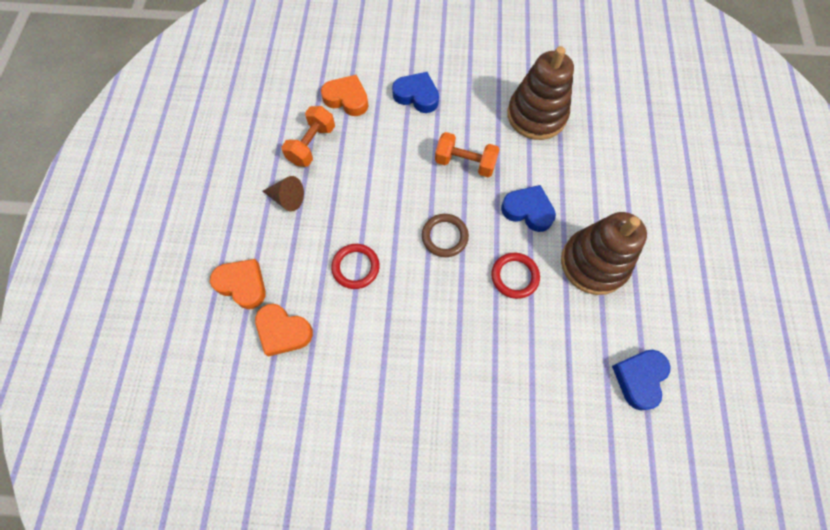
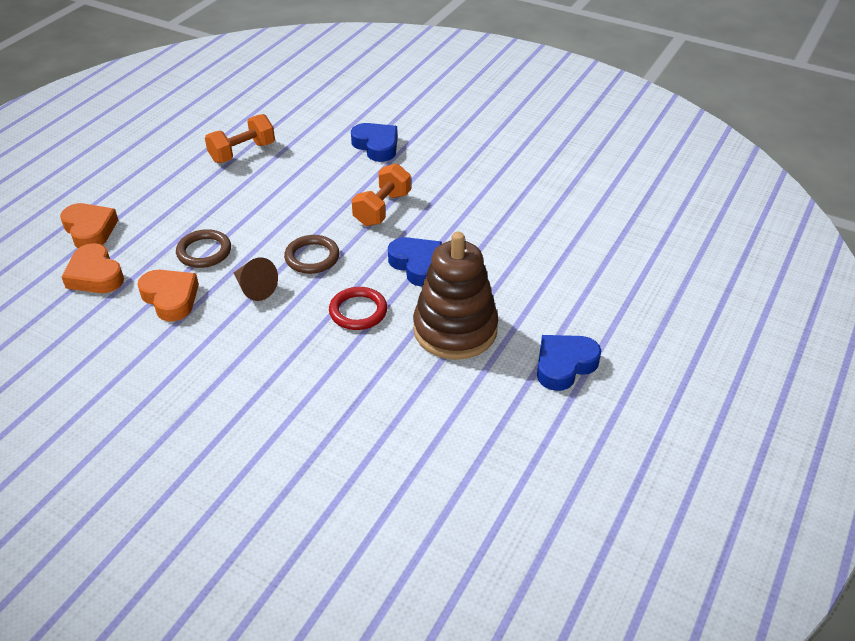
camera: 25 degrees right, 25 degrees down
brown cone [262,176,304,212] -> brown cone moved to [234,257,278,301]
orange heart [321,75,368,116] -> orange heart moved to [137,270,199,322]
red ring [331,244,380,289] -> brown ring [176,229,231,268]
orange dumbbell [435,132,500,178] -> orange dumbbell turned 75 degrees clockwise [351,164,411,226]
brown stacking toy [507,46,574,140] -> none
blue heart [612,350,670,410] -> blue heart moved to [537,335,601,391]

